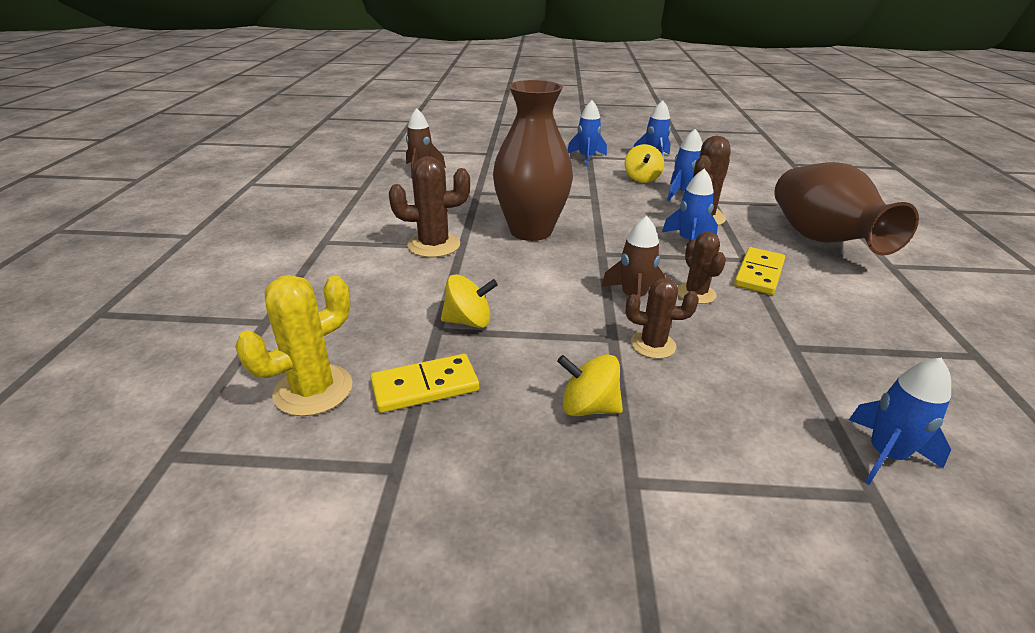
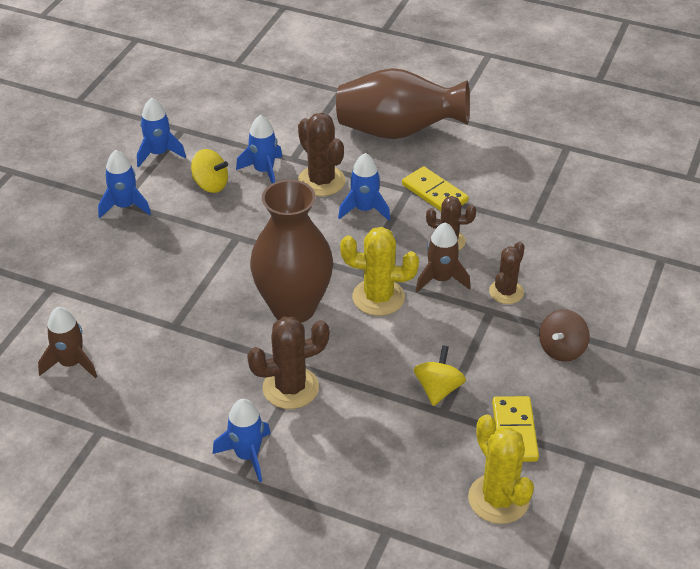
camera: 70 degrees left, 10 degrees up
brown cactus [389,156,470,257] -> brown cactus turned 60 degrees clockwise [247,317,329,409]
yellow spinning top [557,354,623,416] -> brown spinning top [539,309,590,362]
blue rocket [849,358,951,485] -> blue rocket moved to [213,399,271,482]
none -> yellow cactus [340,227,419,316]

